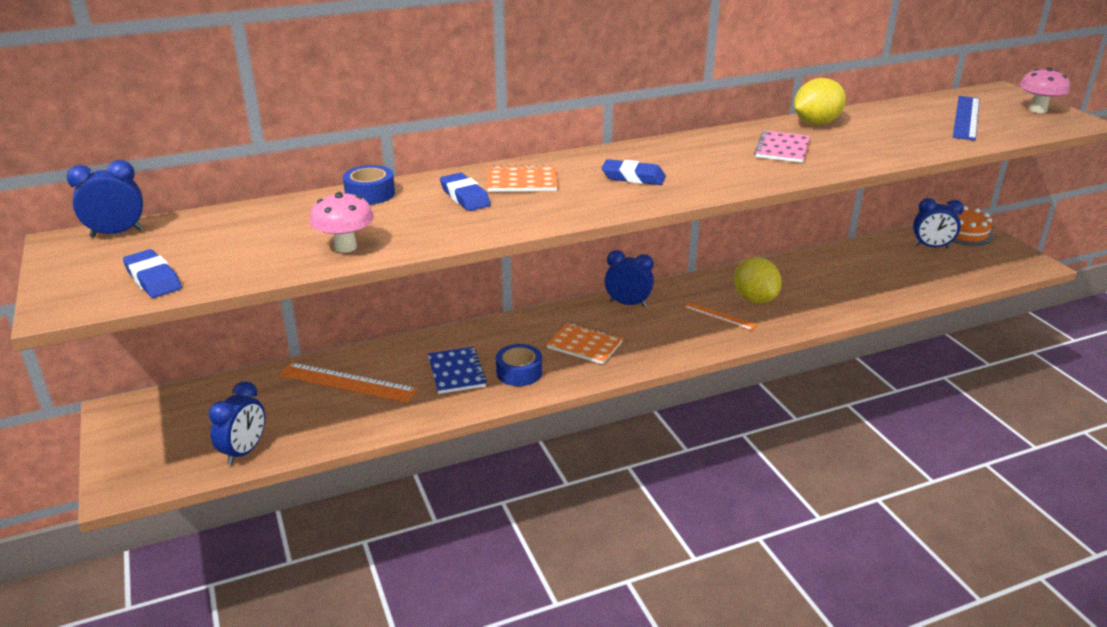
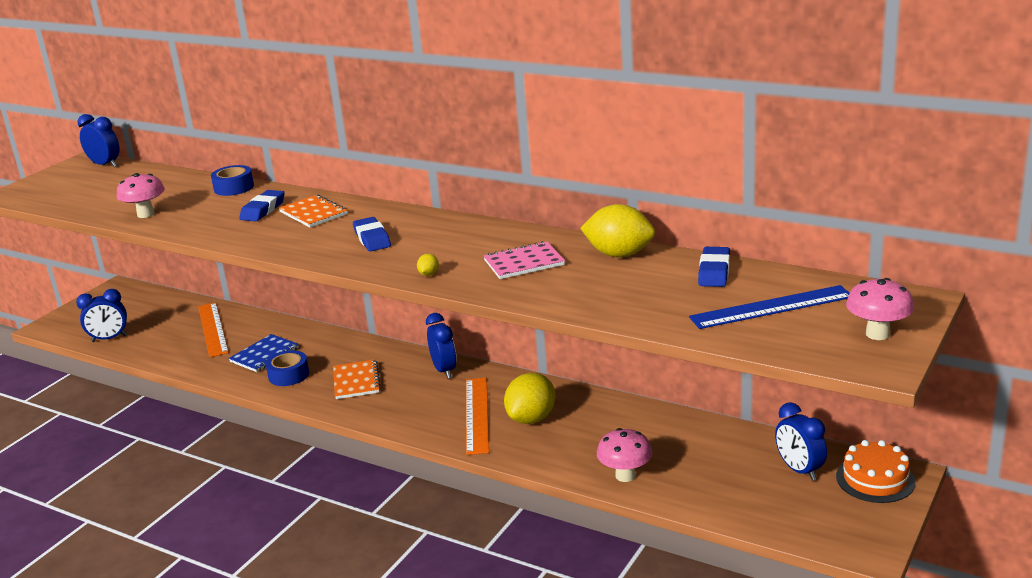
camera: 55 degrees right, 5 degrees down
blue eraser [123,249,182,298] -> blue eraser moved to [698,247,730,287]
orange ruler [683,302,757,331] -> orange ruler [466,378,489,455], size x1.70
none -> yellow lemon [417,253,439,276]
none -> pink mushroom [597,428,652,482]

